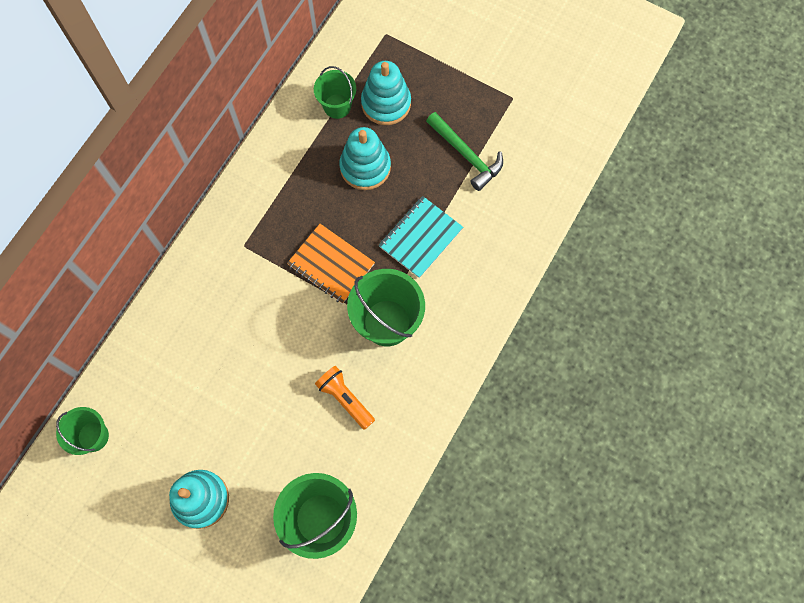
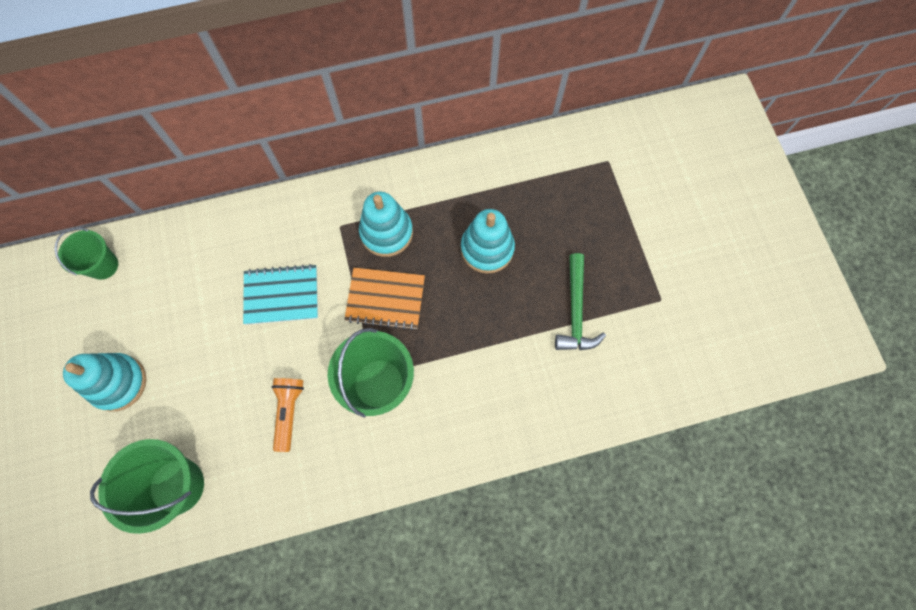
camera: 45 degrees right, 0 degrees up
orange notebook [287,224,375,304] -> orange notebook turned 75 degrees counterclockwise [344,268,425,330]
green bucket [314,66,356,119] -> none
turquoise stacking toy [361,61,411,125] -> turquoise stacking toy moved to [359,192,413,257]
turquoise notebook [379,196,463,278] -> turquoise notebook moved to [243,264,318,325]

